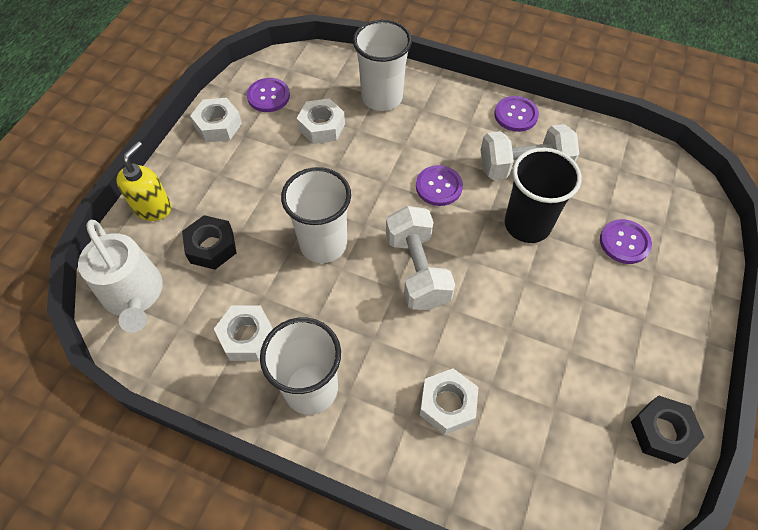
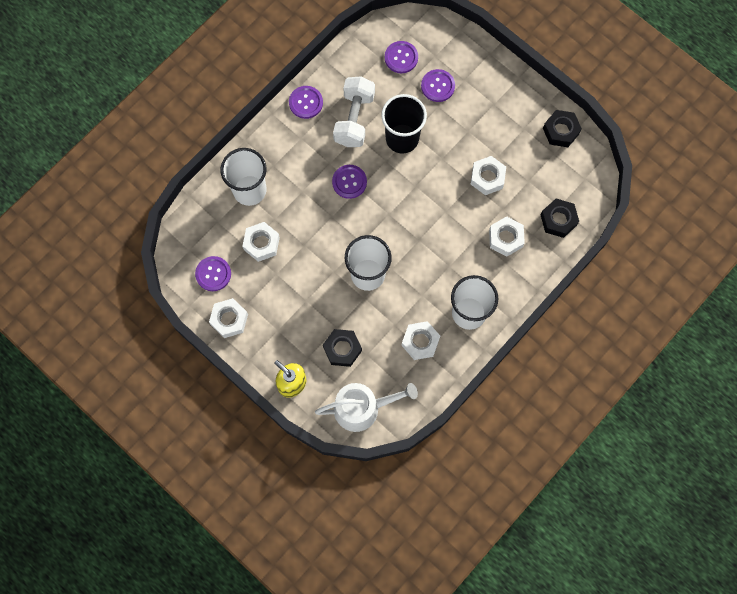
camera: 70 degrees left, 15 degrees up
white dumbbell [386,206,455,310] -> none
none -> purple button [385,41,418,73]
none -> white nut [471,156,506,195]
none -> black nut [541,199,579,238]

